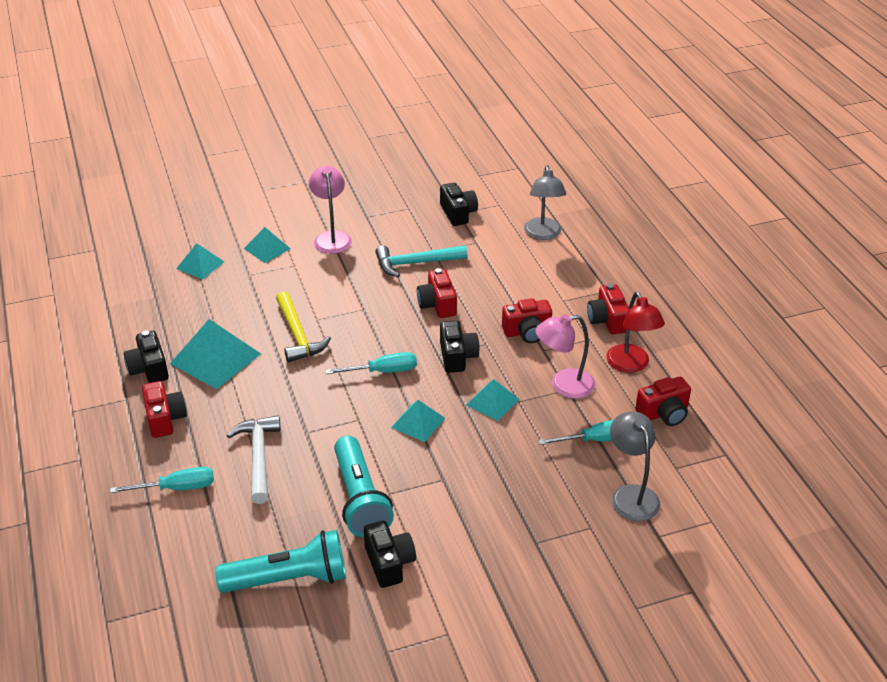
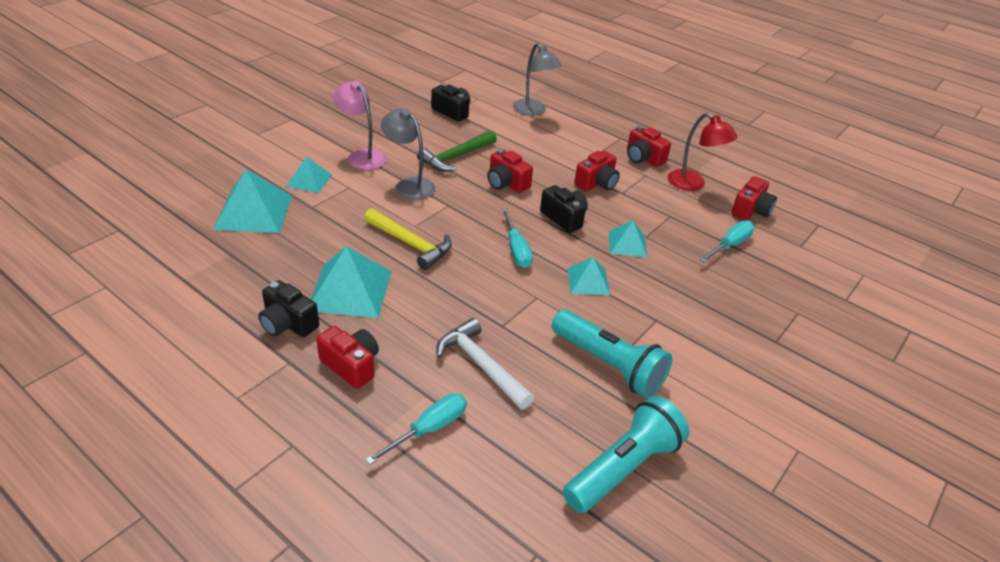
camera: 35 degrees left, 0 degrees up
turquoise pyramid [176,243,224,280] -> turquoise pyramid [213,169,292,233], size x1.72
turquoise screwdriver [325,352,417,374] -> turquoise screwdriver turned 120 degrees clockwise [502,208,533,268]
black camera [364,521,416,588] -> none
turquoise hammer [375,245,467,277] -> green hammer [417,131,497,171]
pink lamp [536,314,596,399] -> none
grey lamp [610,412,661,521] -> grey lamp moved to [381,108,435,200]

